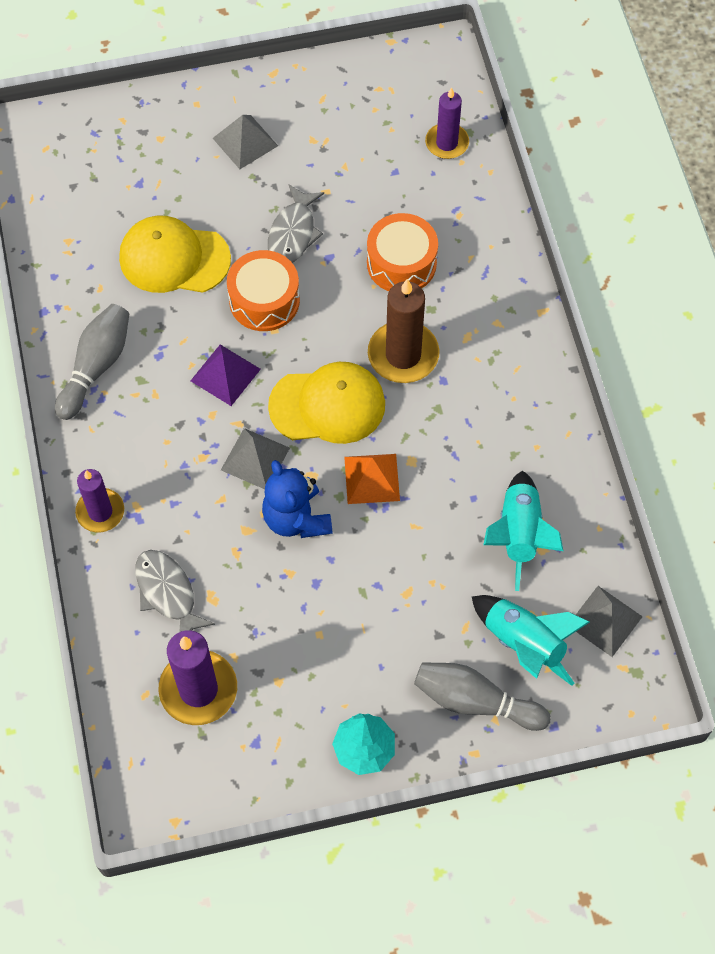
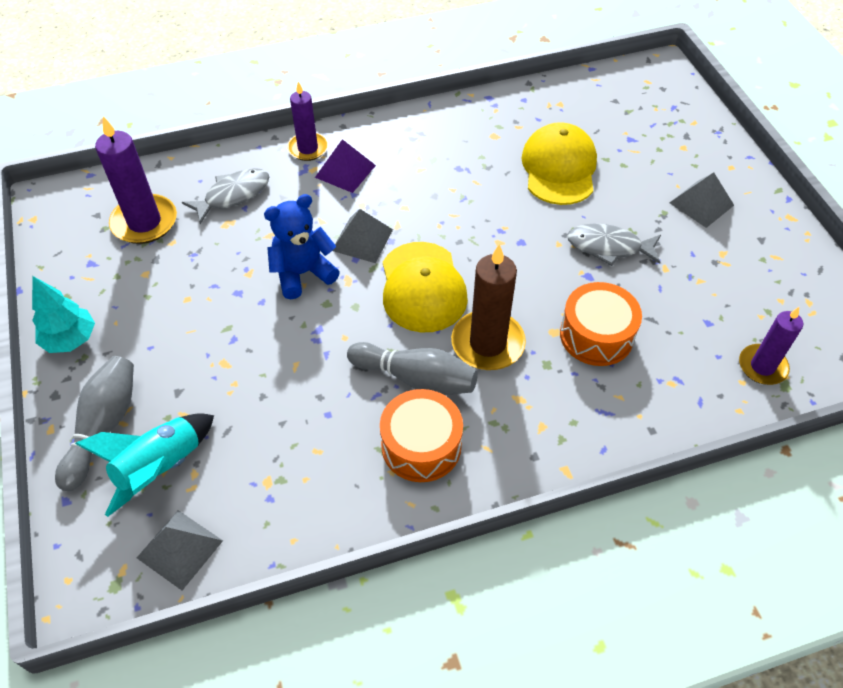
camera: 85 degrees right, 10 degrees down
grey bowling pin [55,304,129,420] -> grey bowling pin moved to [347,342,478,395]
purple pyramid [191,345,261,406] -> purple pyramid moved to [315,139,376,193]
orange drum [227,250,300,331] -> orange drum moved to [380,389,463,482]
orange pyramid [344,454,400,504] -> none
turquoise rocket [483,471,563,591] -> none

